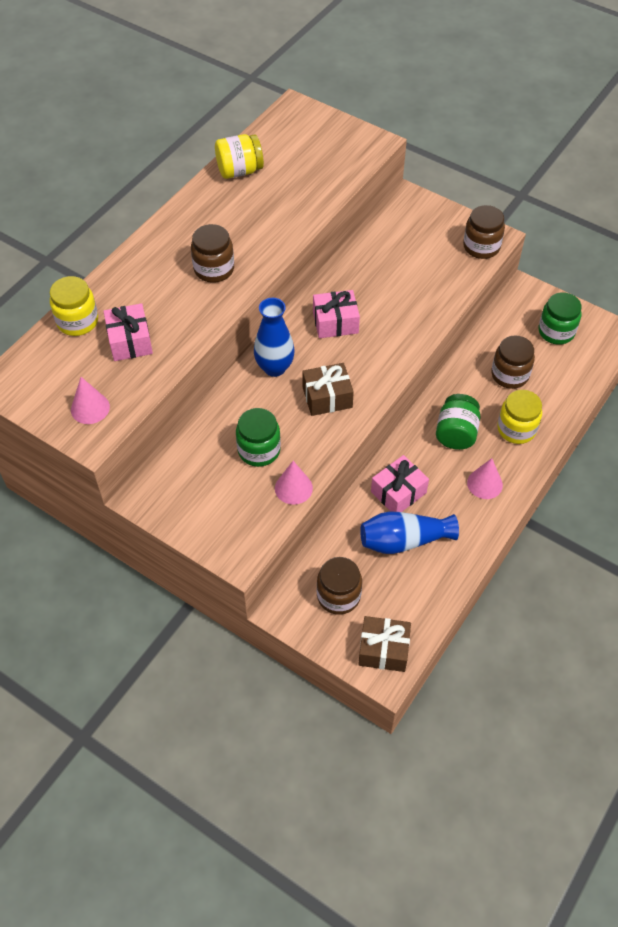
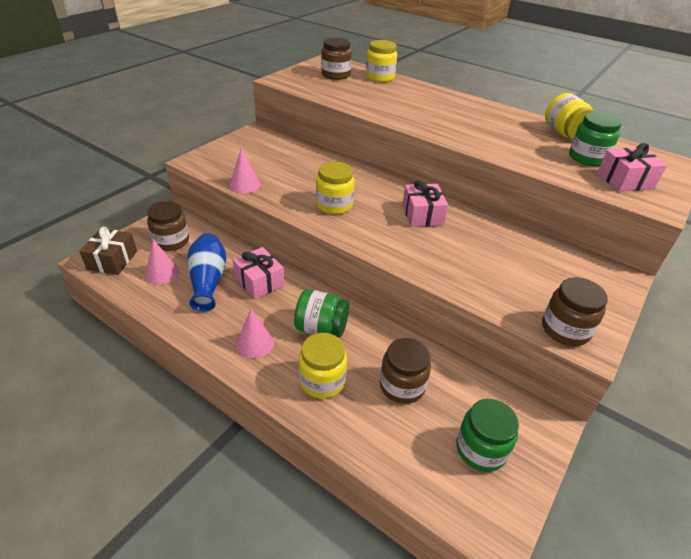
camera: 90 degrees right, 15 degrees down
pink cone [71,377,110,424] -> pink cone moved to [145,239,179,285]
pink gift [103,303,153,361] -> pink gift moved to [597,143,667,192]
brown jar [191,224,234,283] -> brown jar moved to [321,38,352,80]
green jar [236,408,281,467] -> green jar moved to [569,112,622,166]
blue vase [254,298,295,377] -> none
brown gift [302,363,354,416] -> yellow jar [316,162,355,214]

